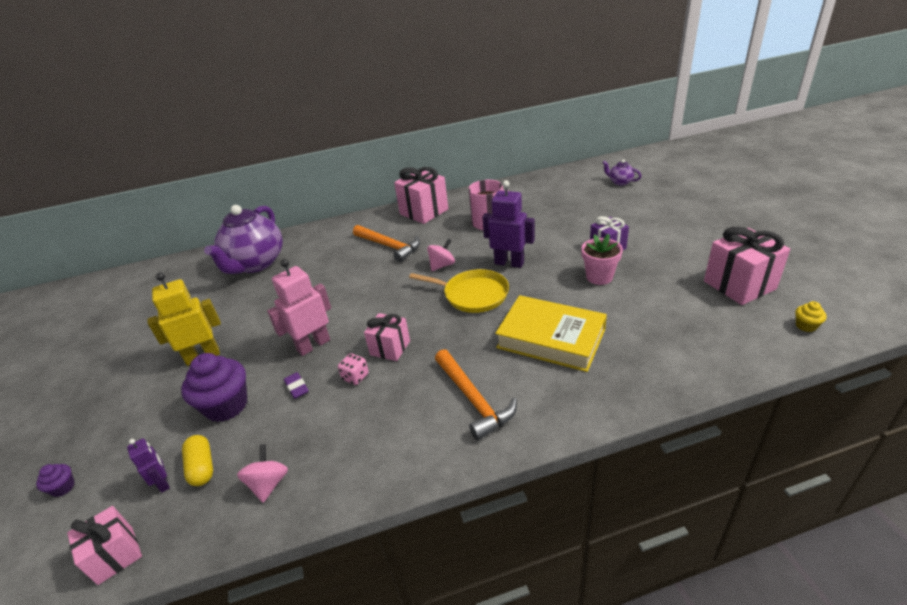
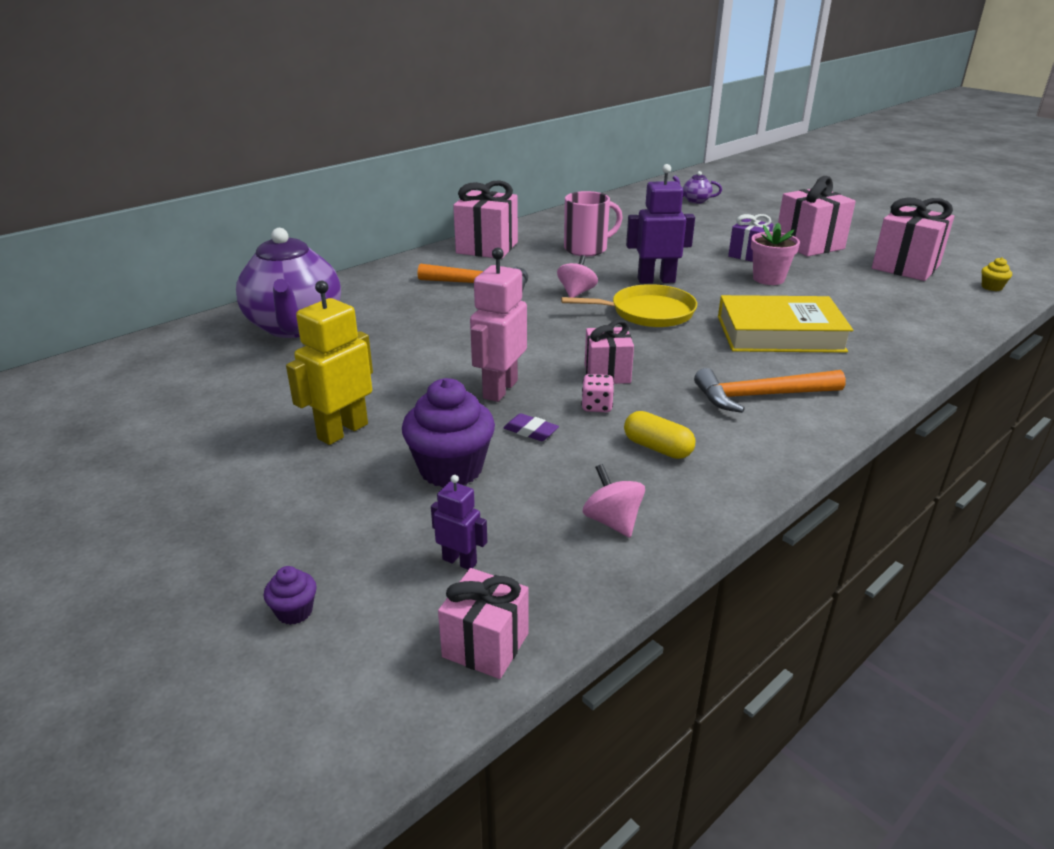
camera: 30 degrees left, 5 degrees down
yellow capsule [182,435,213,486] -> yellow capsule moved to [624,411,695,459]
orange hammer [435,349,517,440] -> orange hammer turned 135 degrees clockwise [694,368,846,413]
none -> pink gift [778,176,856,256]

